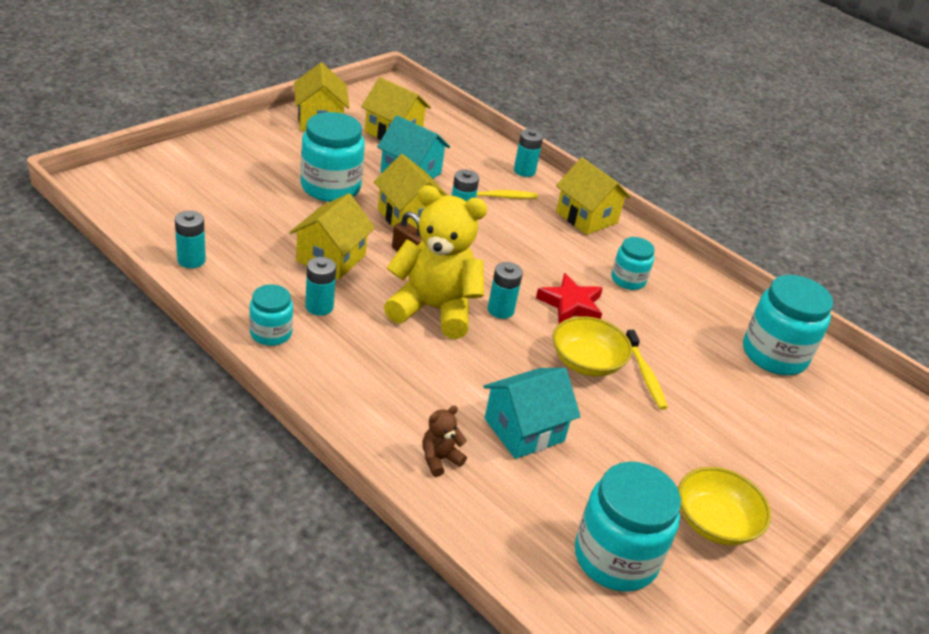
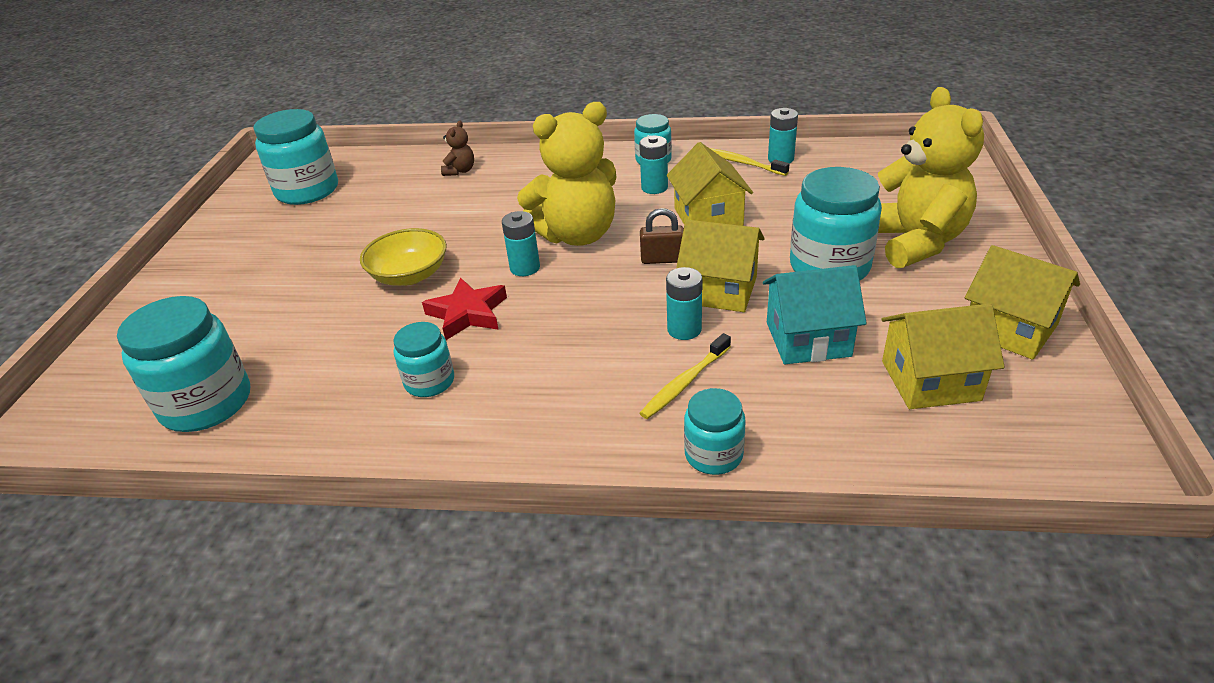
camera: 150 degrees right, 0 degrees up
turquoise house [483,368,581,459] -> none
turquoise battery [514,129,543,177] -> turquoise jar [684,388,746,475]
yellow house [556,158,631,235] -> none
yellow toothbrush [626,330,668,410] -> yellow toothbrush moved to [710,148,789,176]
yellow bowl [678,467,771,545] -> none
none -> yellow teddy bear [878,87,984,268]

